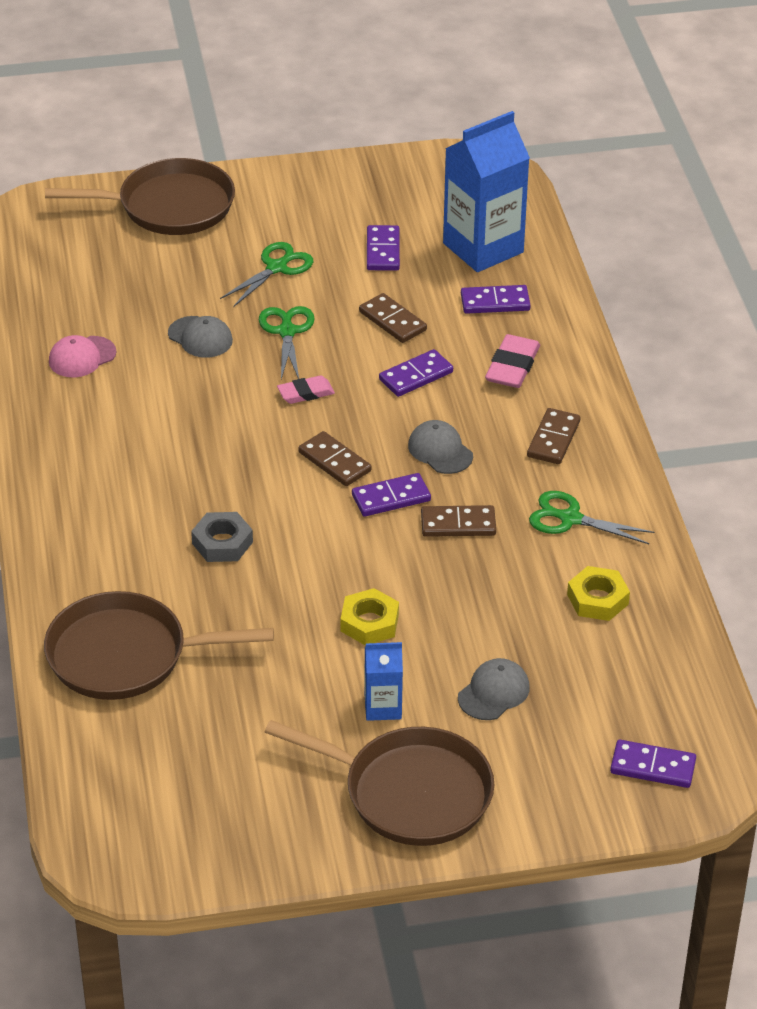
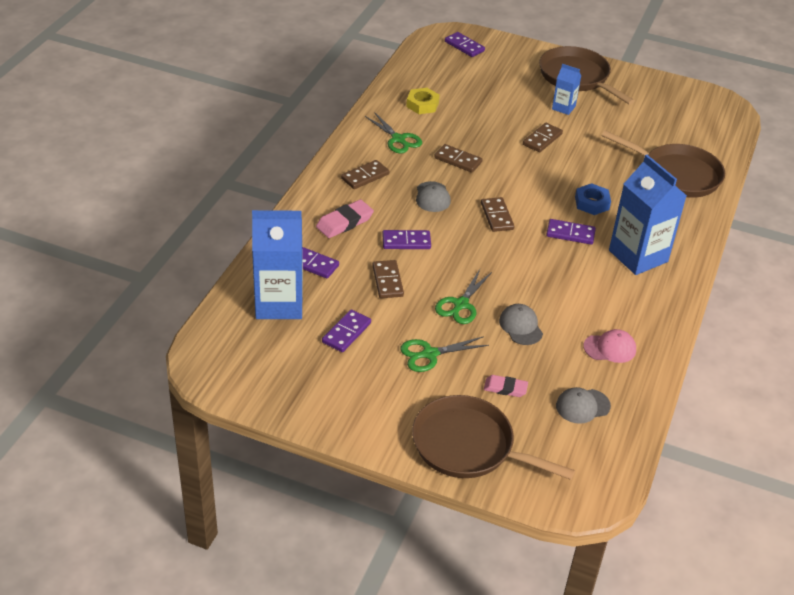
camera: 150 degrees left, 0 degrees up
grey nut [191,512,253,562] -> blue nut [575,183,611,215]
pink eraser [277,376,335,404] -> pink eraser moved to [484,375,528,397]
yellow nut [341,588,399,646] -> brown domino [523,123,563,152]
purple domino [352,473,431,517] -> purple domino moved to [546,219,596,245]
grey cap [458,658,530,720] -> grey cap moved to [556,387,611,424]
none -> blue carton [609,155,687,275]

